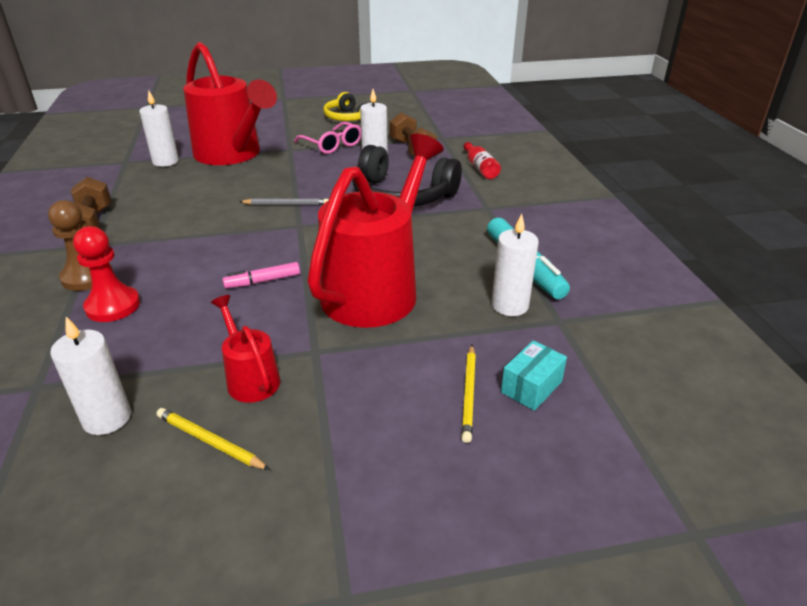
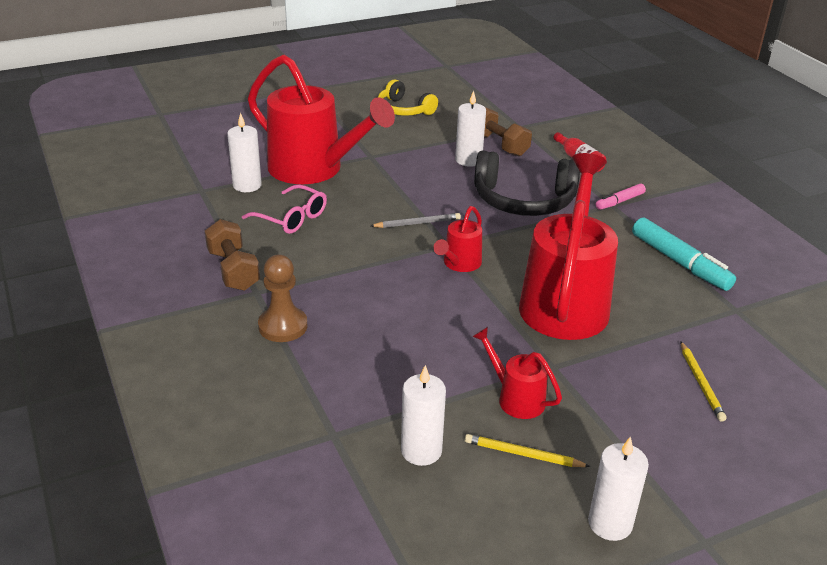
camera: 15 degrees left, 0 degrees up
red pawn [73,226,140,322] -> none
pink marker [222,262,300,288] -> pink marker moved to [596,184,646,210]
pink glasses [294,122,361,154] -> pink glasses moved to [242,184,327,234]
white candle [492,214,539,316] -> white candle moved to [588,436,649,541]
turquoise box [501,340,567,411] -> none
none -> red watering can [433,206,482,272]

